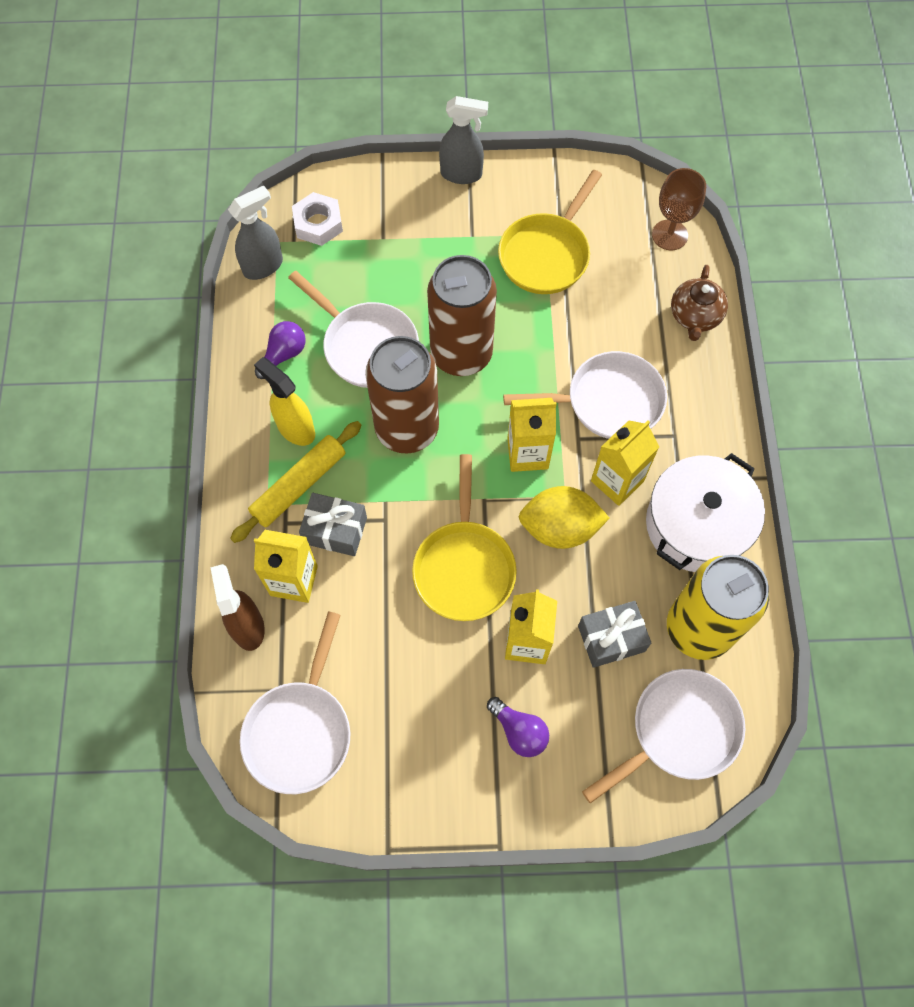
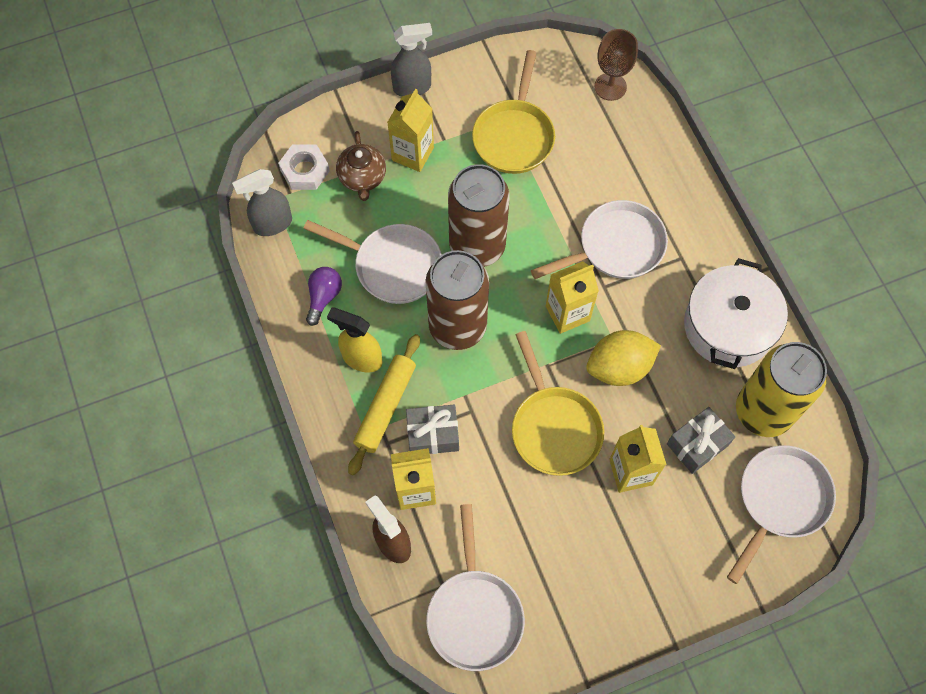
camera: 20 degrees left, 0 degrees up
grey spray bottle [228,186,283,280] -> grey spray bottle turned 150 degrees counterclockwise [232,169,292,236]
purple light bulb [487,697,549,757] -> none
yellow carton [591,420,659,506] -> yellow carton moved to [387,89,434,172]
brown teapot [671,265,728,341] -> brown teapot moved to [336,131,386,201]

